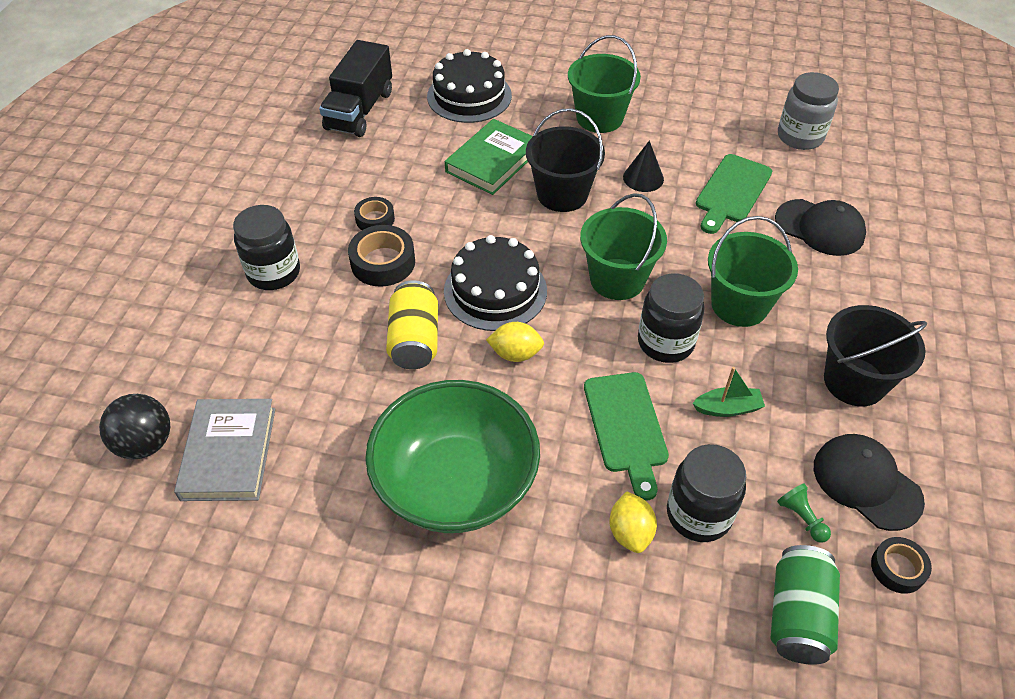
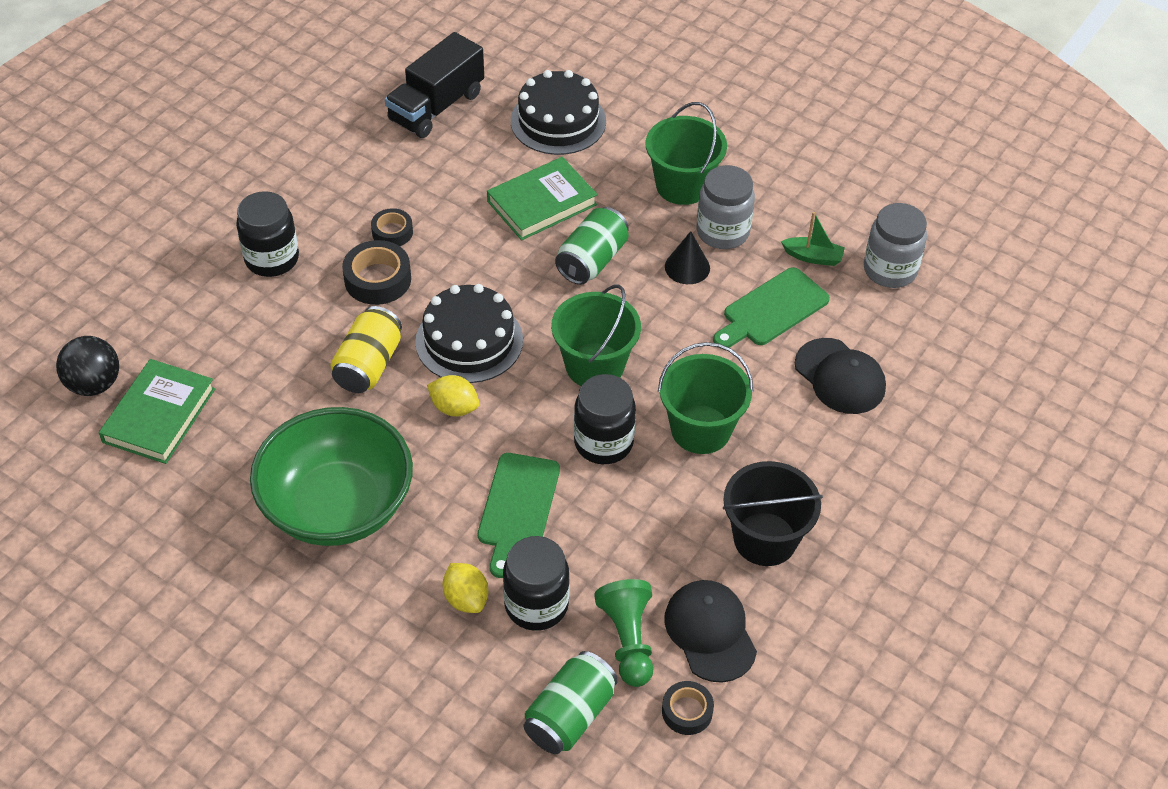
camera: 20 degrees right, 0 degrees up
grey book [174,399,275,501] -> green book [99,359,215,464]
black bucket [526,108,605,212] -> green can [555,207,629,285]
yellow lemon [609,491,657,553] -> yellow lemon turned 45 degrees counterclockwise [443,563,488,613]
green boat [692,367,765,417] -> green boat moved to [781,212,845,266]
green pawn [777,483,831,543] -> green pawn [594,579,654,687], size x1.80
none -> grey jar [697,165,755,249]

